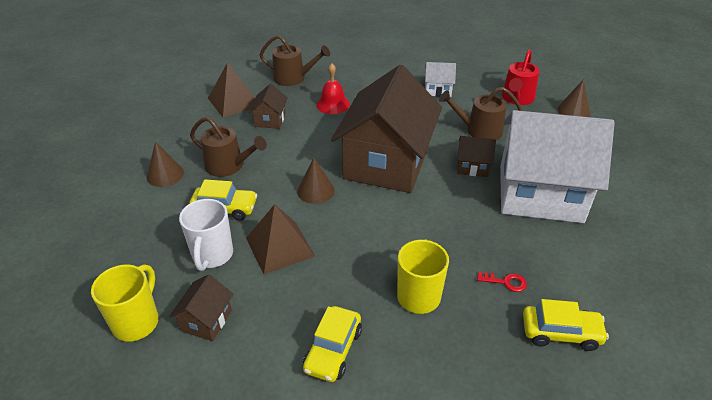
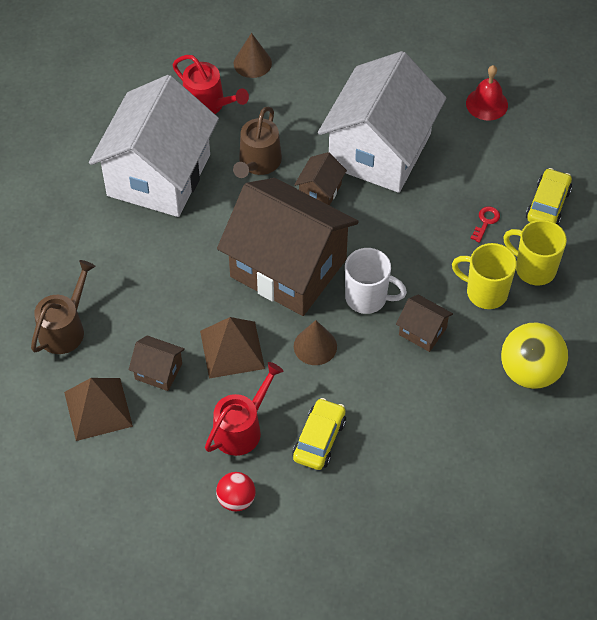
camera: 75 degrees left, 15 degrees up
yellow mug [91,264,159,342] -> yellow mug moved to [503,220,567,285]
brown cone [147,141,184,187] -> red ball [216,472,255,511]
brown house [169,274,233,341] -> brown house moved to [396,295,453,352]
white mug [179,199,233,271] -> white mug moved to [345,248,407,314]
brown watering can [190,117,267,177] -> red watering can [205,362,283,456]
brown pyramid [246,204,315,275] -> brown pyramid moved to [200,317,265,378]
yellow car [303,306,362,382] -> yellow ball [501,323,568,389]
red bell [316,63,350,114] -> red bell moved to [466,65,508,121]
white house [425,62,456,97] -> white house [89,75,219,217], size x2.48

